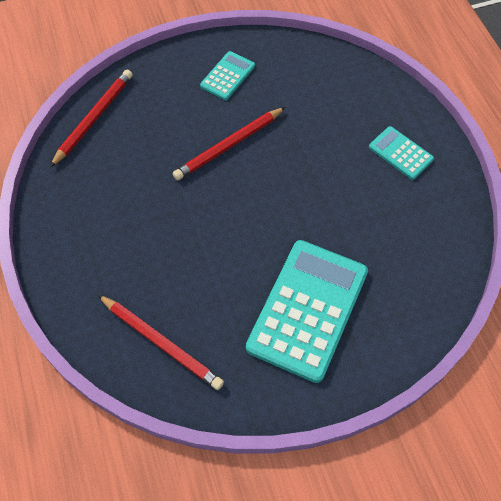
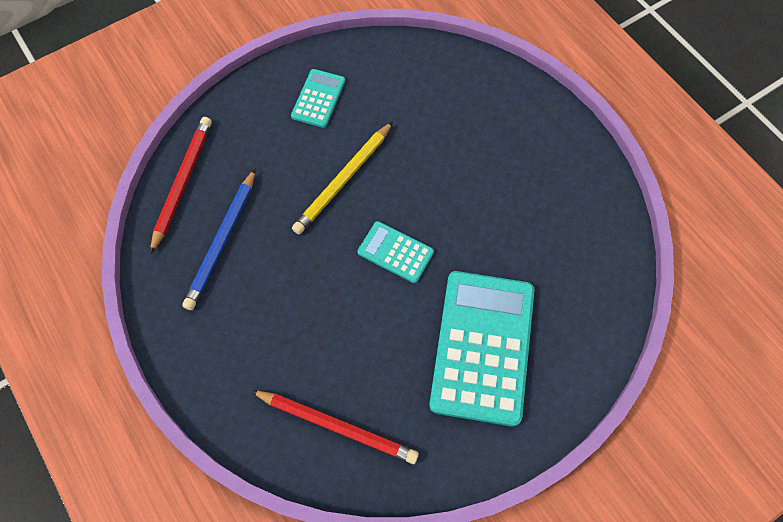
camera: 15 degrees left, 5 degrees up
red pencil [173,107,285,180] -> yellow pencil [292,121,393,235]
turquoise calculator [369,126,434,180] -> turquoise calculator moved to [358,221,434,283]
none -> blue pencil [182,168,256,310]

